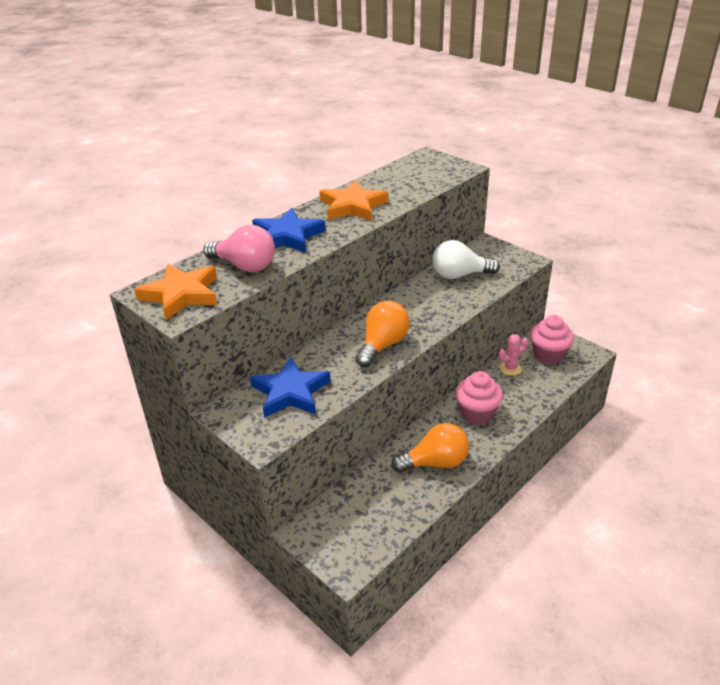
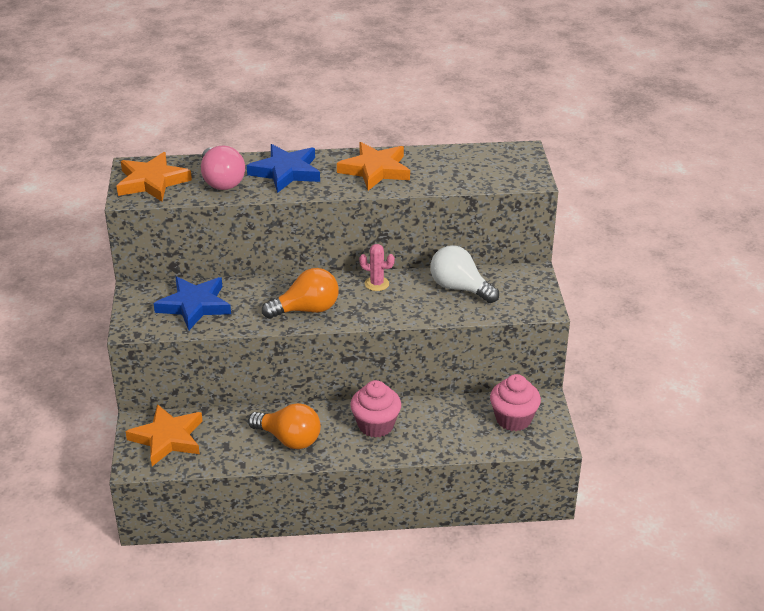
camera: 40 degrees right, 0 degrees up
pink cactus [498,334,528,376] -> pink cactus moved to [359,244,395,291]
none -> orange star [125,404,203,466]

